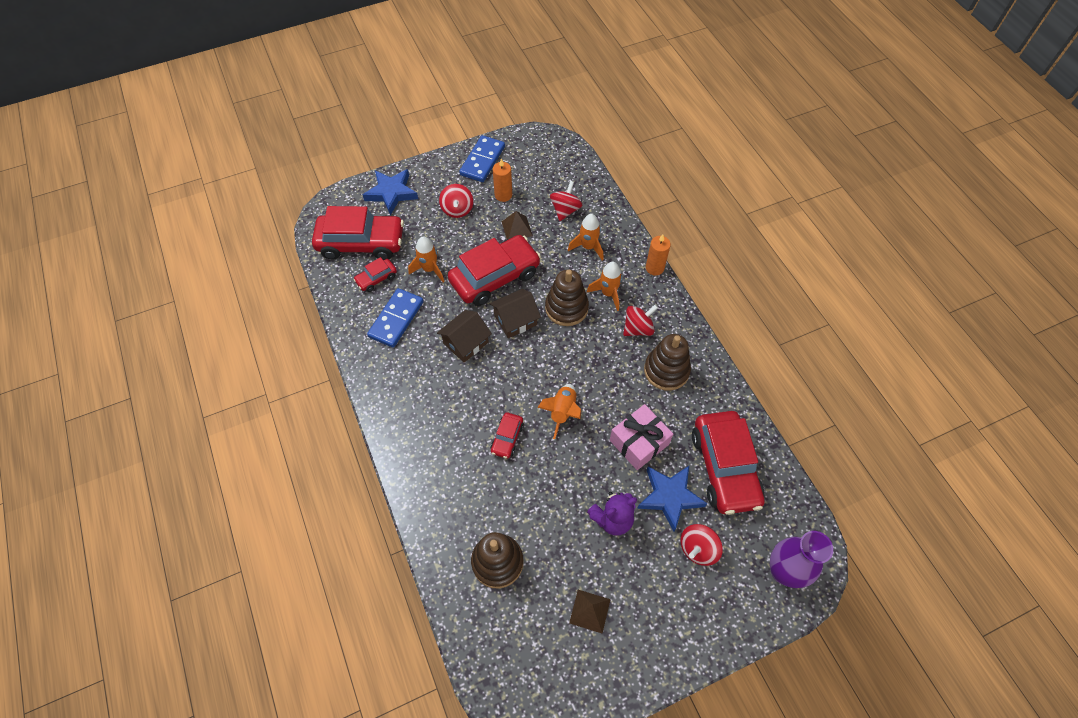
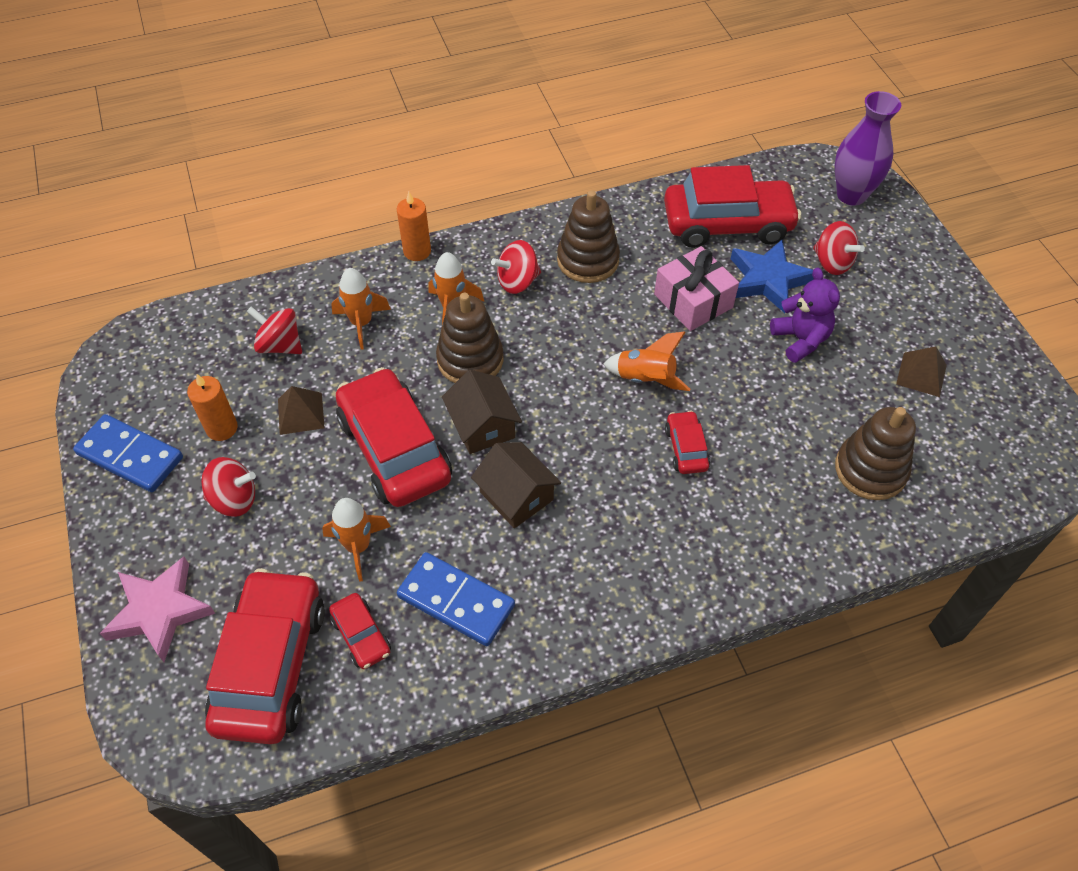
camera: 85 degrees left, 5 degrees down
blue star [363,169,418,215] -> pink star [100,556,215,662]
red car [490,412,524,459] -> red car turned 120 degrees counterclockwise [665,410,710,474]
red spinning top [623,305,658,336] -> red spinning top turned 90 degrees counterclockwise [491,240,541,294]

